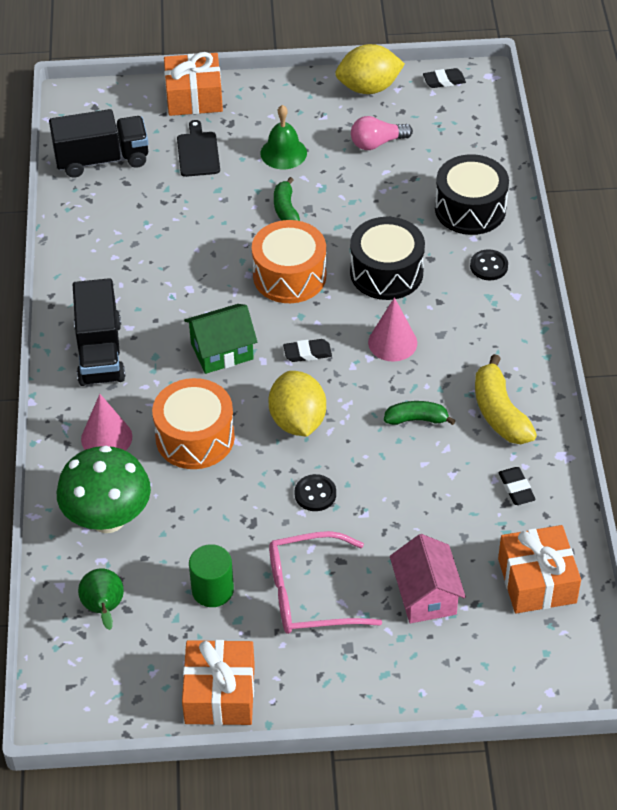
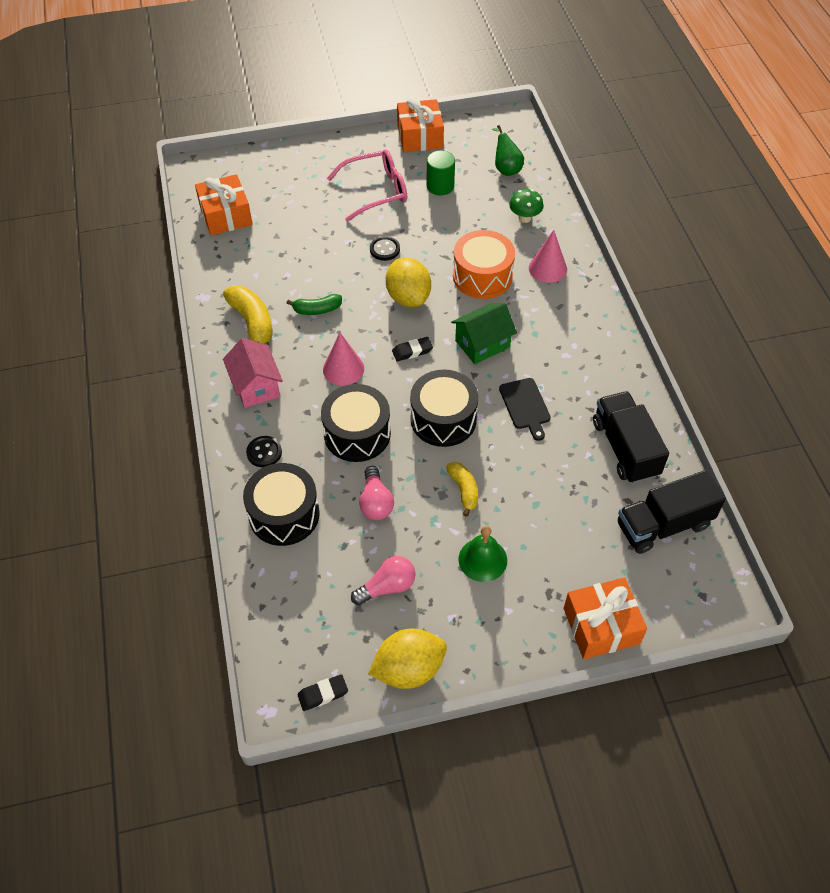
camera: 170 degrees right, 5 degrees up
green mushroom [57,446,151,533] -> green mushroom [509,189,544,223], size x0.52
black truck [73,278,125,386] -> black truck moved to [593,391,669,484]
black cutting board [177,120,220,177] -> black cutting board moved to [499,378,551,441]
orange drum [252,220,326,303] -> black drum [410,370,478,447]
green banana [274,177,300,221] -> yellow banana [446,462,478,517]
pink house [390,534,466,623] -> pink house moved to [223,338,283,408]
black eraser [498,467,536,505] -> none
none -> pink light bulb [359,466,394,520]

